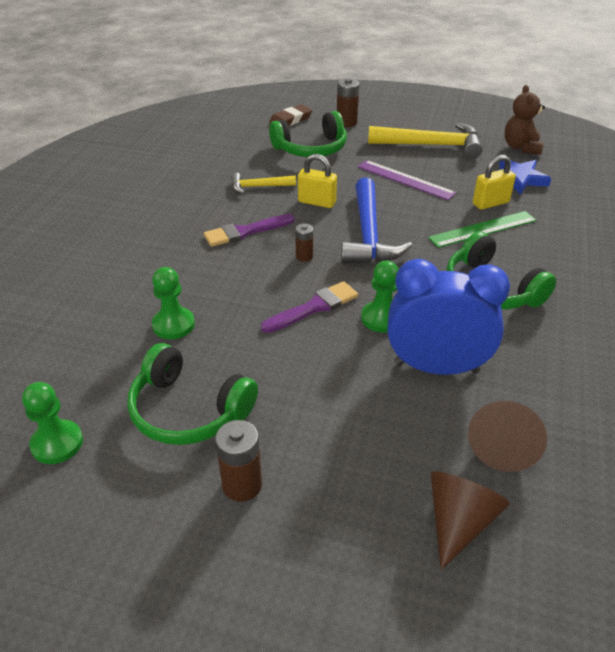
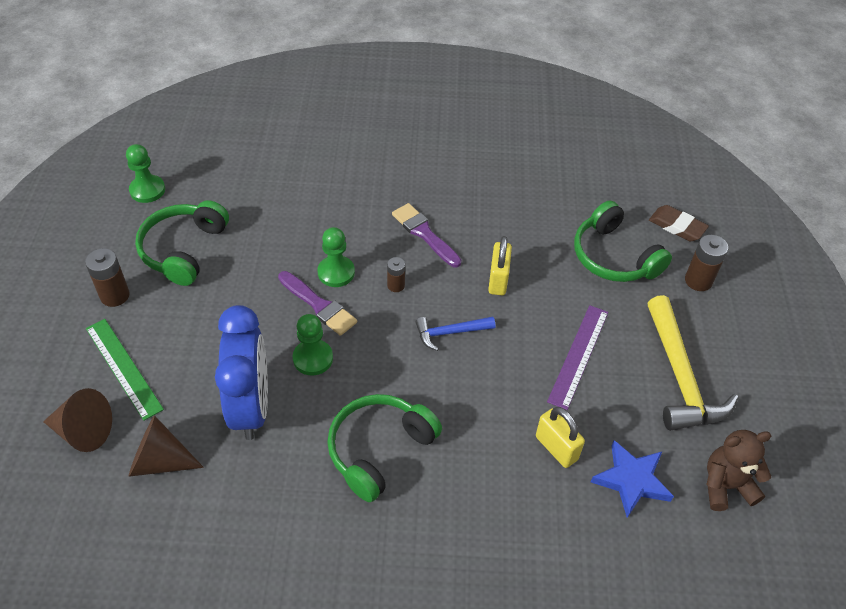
camera: 75 degrees right, 10 degrees up
green pawn [152,267,195,339] -> green pawn moved to [318,227,355,287]
yellow hammer [231,173,296,194] -> none
blue hammer [341,178,412,264] -> blue hammer [415,317,495,351], size x0.53
green ruler [428,211,536,248] -> green ruler moved to [86,319,164,421]

